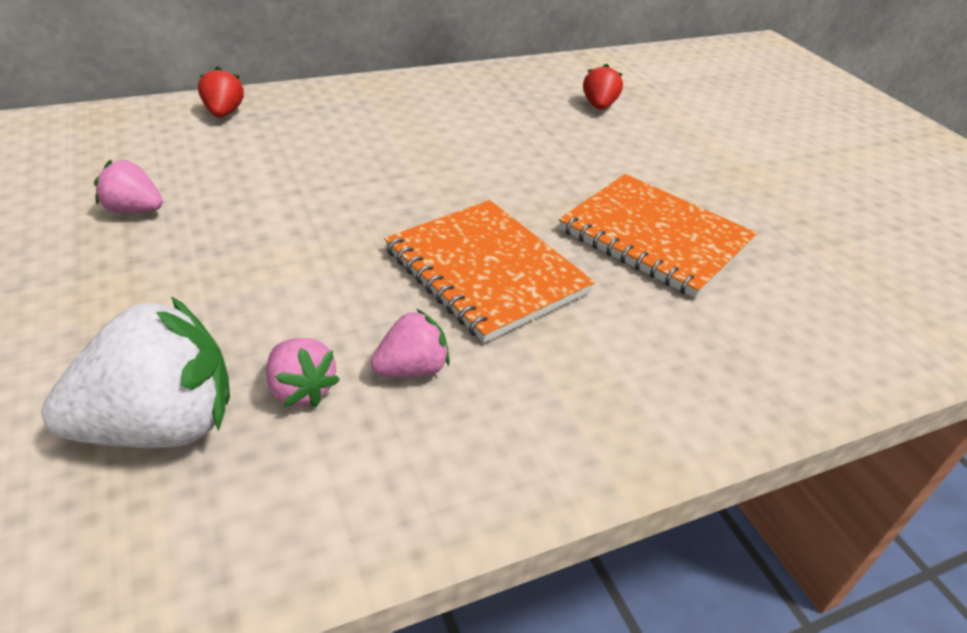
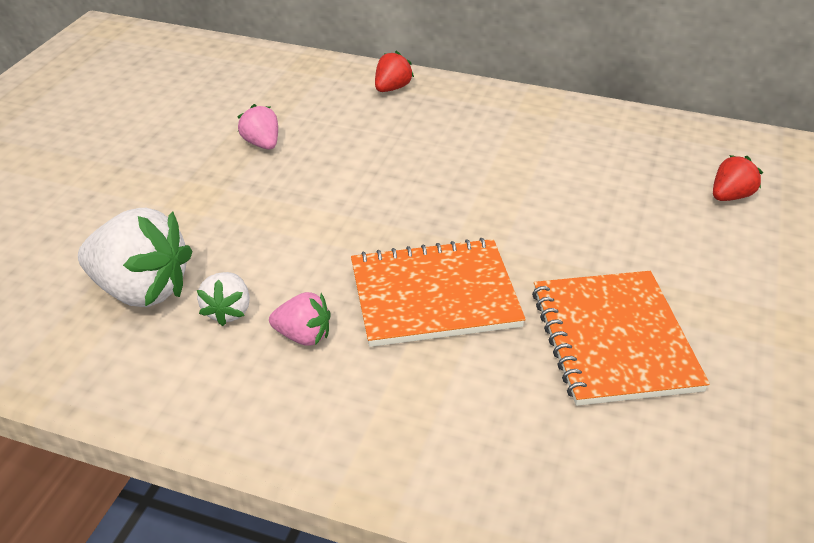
camera: 45 degrees right, 0 degrees up
pink strawberry [266,338,340,407] -> white strawberry [197,272,250,326]
orange notebook [384,200,595,343] -> orange notebook turned 75 degrees clockwise [351,238,526,347]

